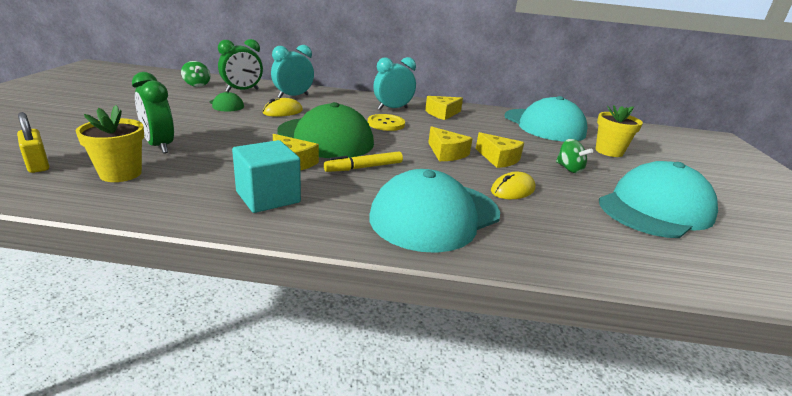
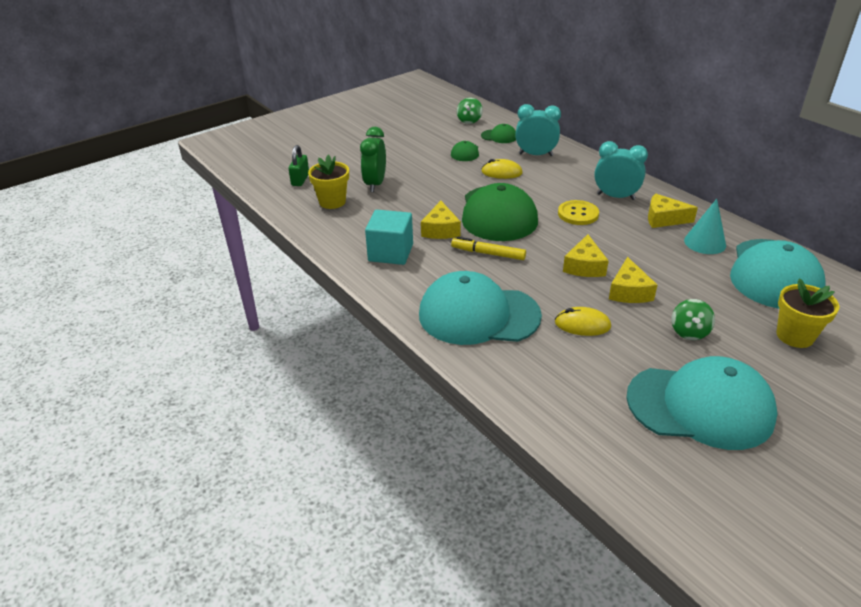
camera: 50 degrees right, 10 degrees up
yellow padlock [17,112,49,173] -> green padlock [288,145,309,186]
green clock [218,39,263,92] -> green cap [481,124,516,143]
none -> turquoise cone [684,199,726,254]

